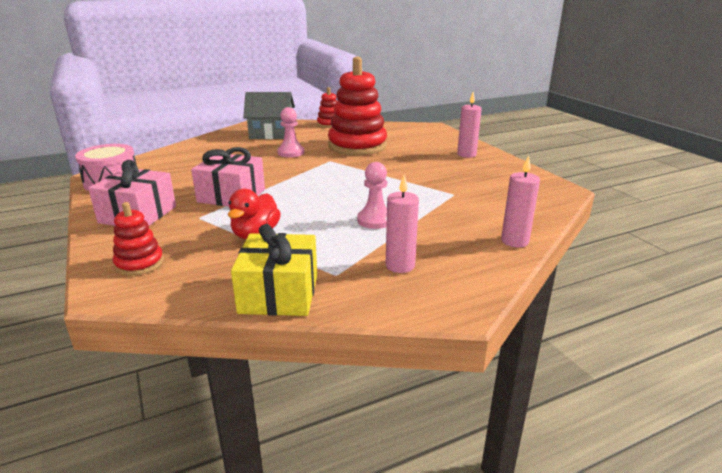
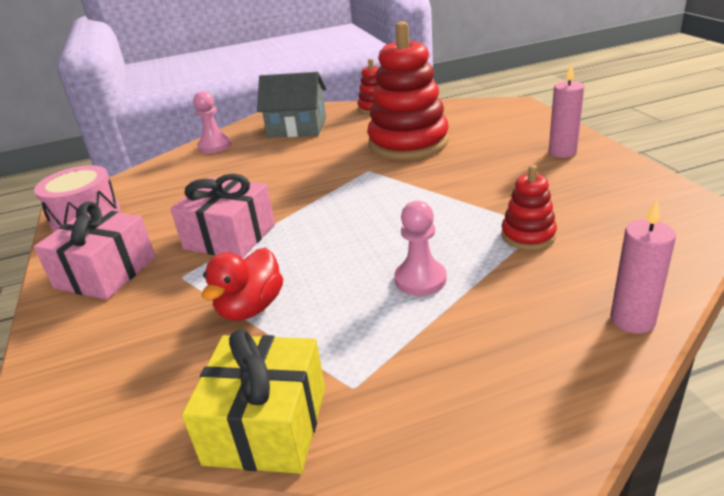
camera: 10 degrees right, 5 degrees up
red stacking toy [113,202,164,276] -> red stacking toy moved to [501,165,557,250]
pink pawn [277,107,304,157] -> pink pawn moved to [193,91,231,153]
pink candle [386,175,419,273] -> none

